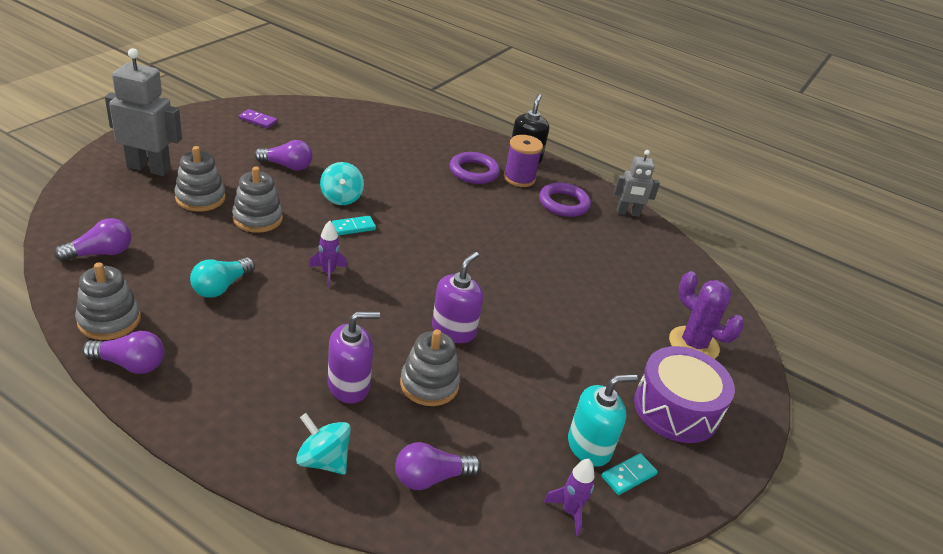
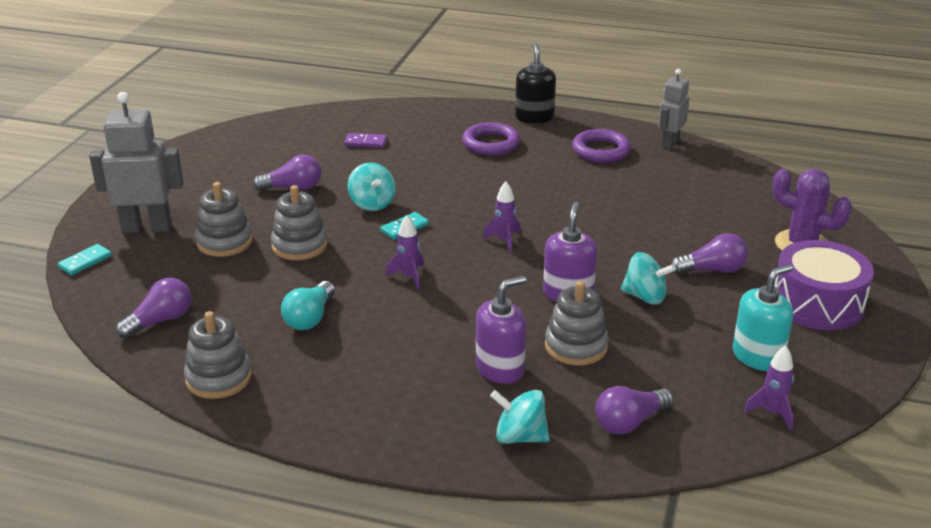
camera: 10 degrees left, 5 degrees down
purple light bulb [82,331,164,374] -> purple light bulb moved to [671,233,748,274]
purple domino [239,109,277,128] -> purple domino moved to [344,133,387,148]
purple spool [504,135,543,187] -> none
turquoise domino [601,453,658,495] -> turquoise domino moved to [58,244,112,275]
grey robot [614,150,660,217] -> grey robot turned 135 degrees clockwise [658,69,689,149]
none -> purple rocket [482,181,521,253]
none -> turquoise spinning top [621,252,676,305]

